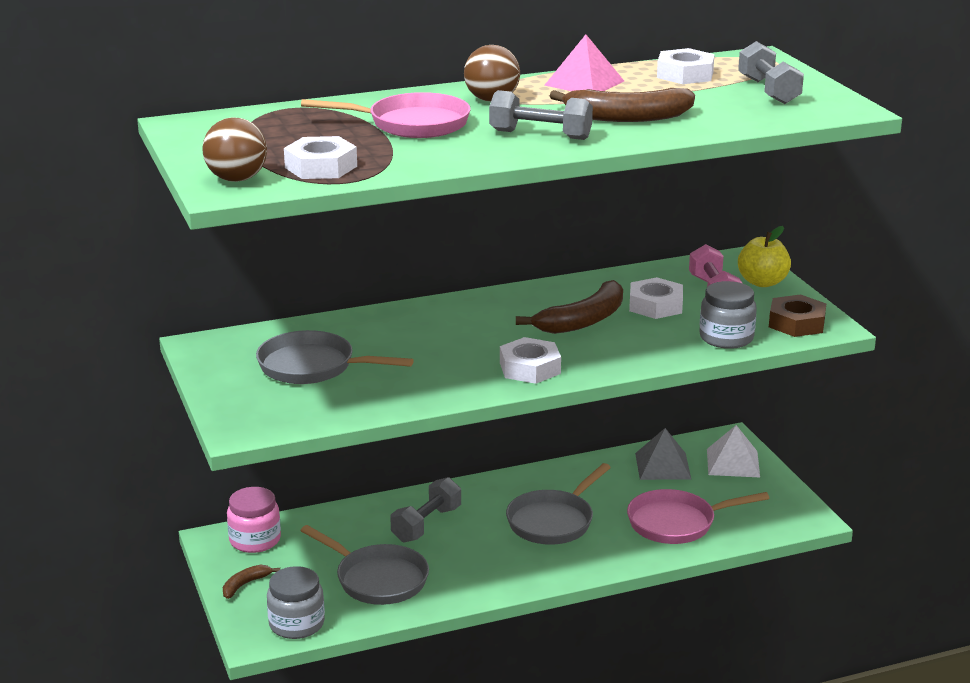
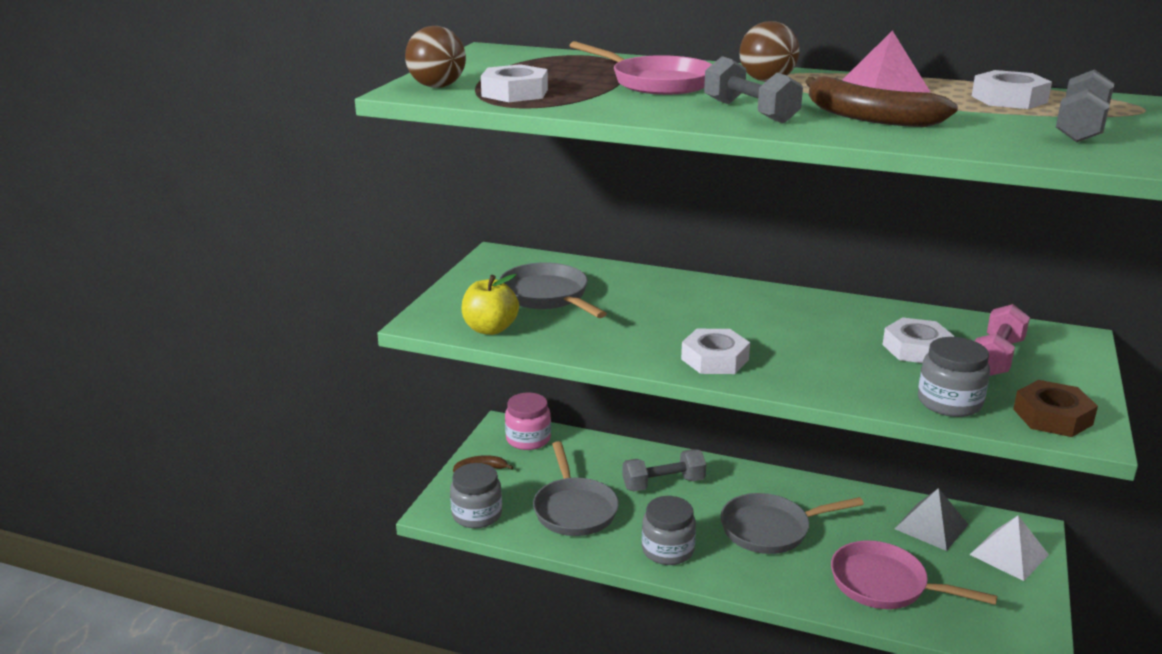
camera: 40 degrees right, 0 degrees up
brown banana [516,280,623,334] -> none
yellow apple [738,226,791,287] -> yellow apple moved to [461,274,519,335]
none -> grey jar [642,496,696,565]

